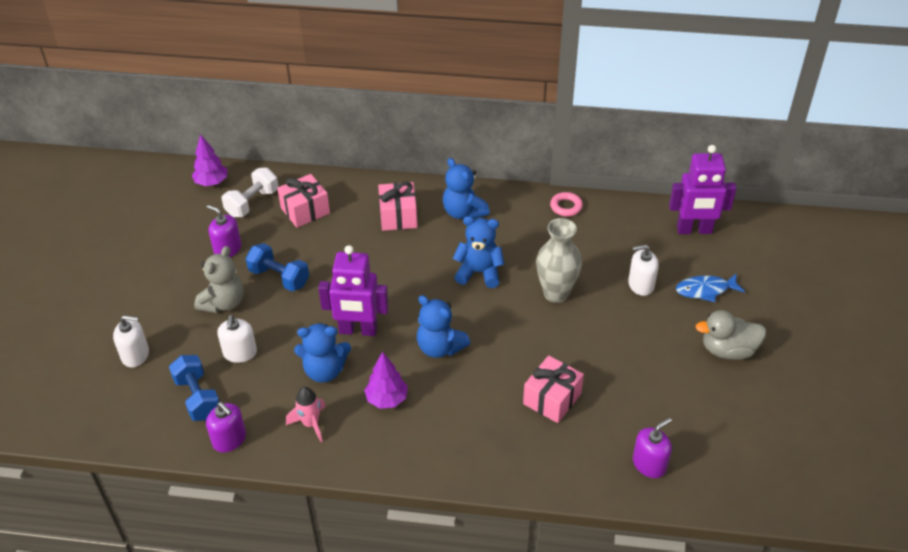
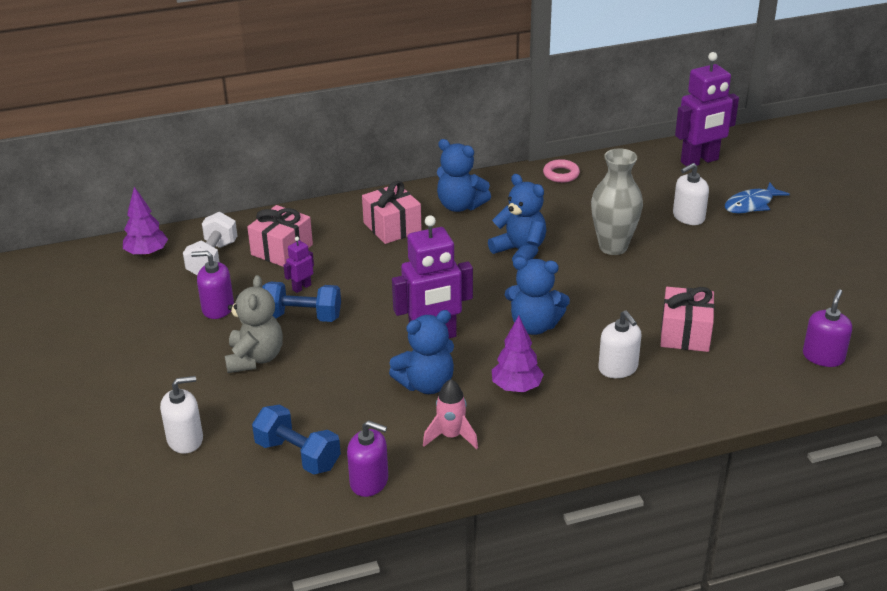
camera: 25 degrees left, 10 degrees down
white soap dispenser [217,315,257,363] -> white soap dispenser moved to [598,310,642,378]
blue teddy bear [453,216,505,288] -> blue teddy bear turned 60 degrees clockwise [488,174,546,261]
grey duck [695,310,766,360] -> none
none -> purple robot [283,237,314,293]

